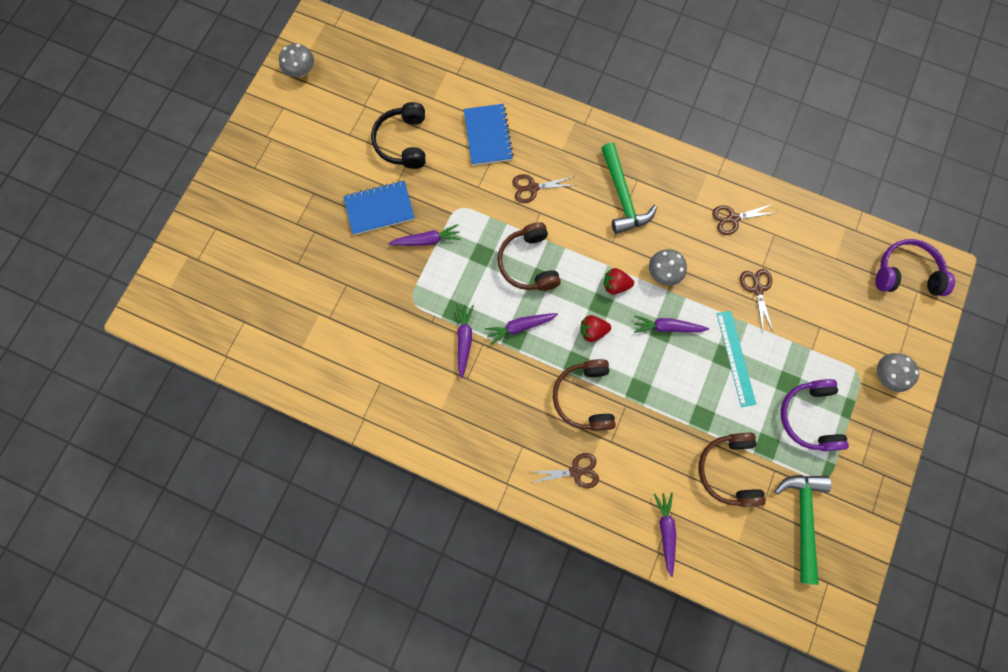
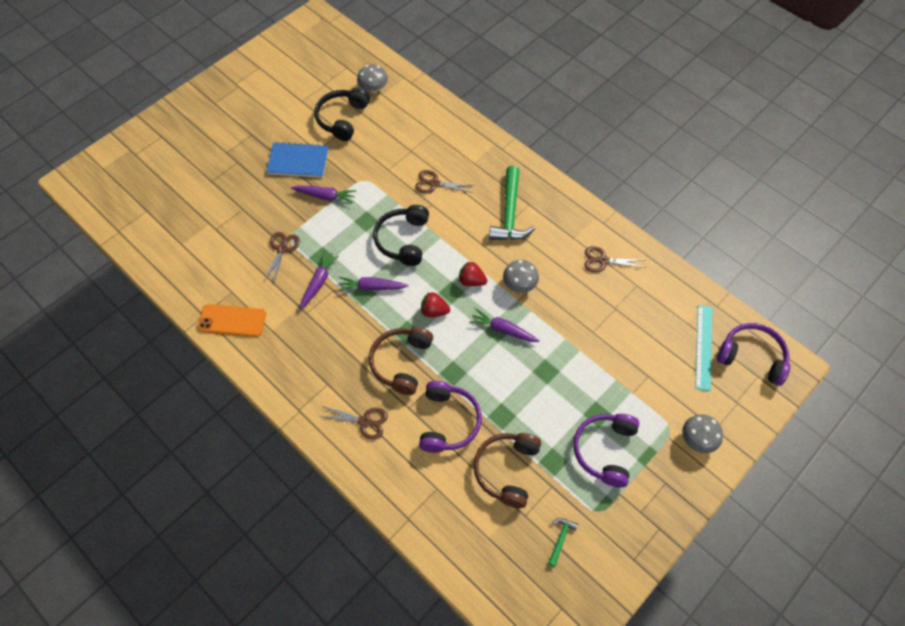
camera: 20 degrees right, 15 degrees down
grey mushroom [279,44,314,77] -> grey mushroom moved to [357,64,388,93]
blue notebook [464,104,514,165] -> none
brown headphones [497,222,561,291] -> black headphones [373,205,429,266]
purple carrot [654,492,676,577] -> none
turquoise ruler [716,311,756,407] -> turquoise ruler moved to [695,305,713,391]
brown scissors [740,269,773,332] -> brown scissors moved to [263,232,300,285]
green hammer [774,475,831,585] -> green hammer [548,518,578,567], size x0.46
none -> orange phone [198,304,266,337]
none -> purple headphones [419,381,482,453]

